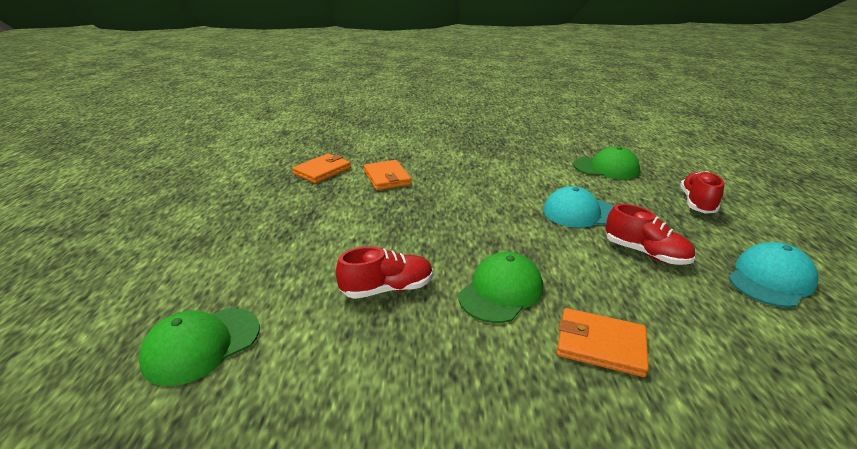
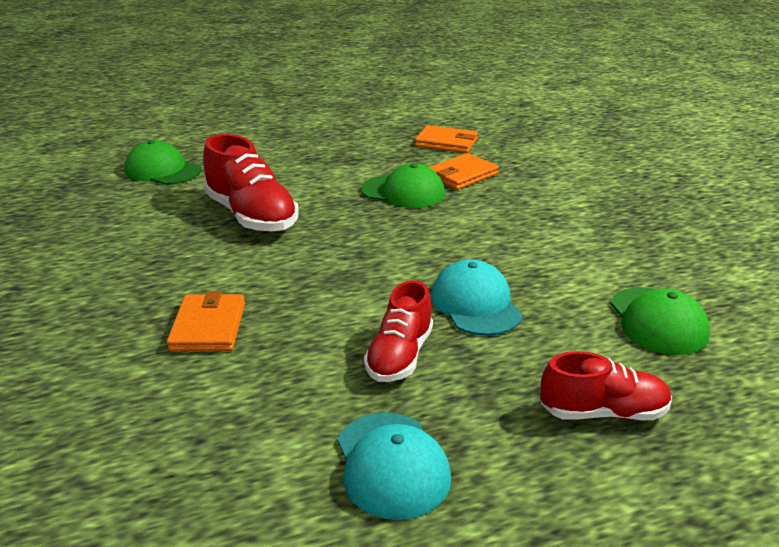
camera: 70 degrees right, 0 degrees up
red shoe [336,247,433,299] -> red shoe [203,134,299,232], size x1.55
green cap [458,252,543,323] -> green cap moved to [361,163,445,208]
turquoise cap [728,242,819,308] -> turquoise cap turned 45 degrees clockwise [338,413,451,520]

